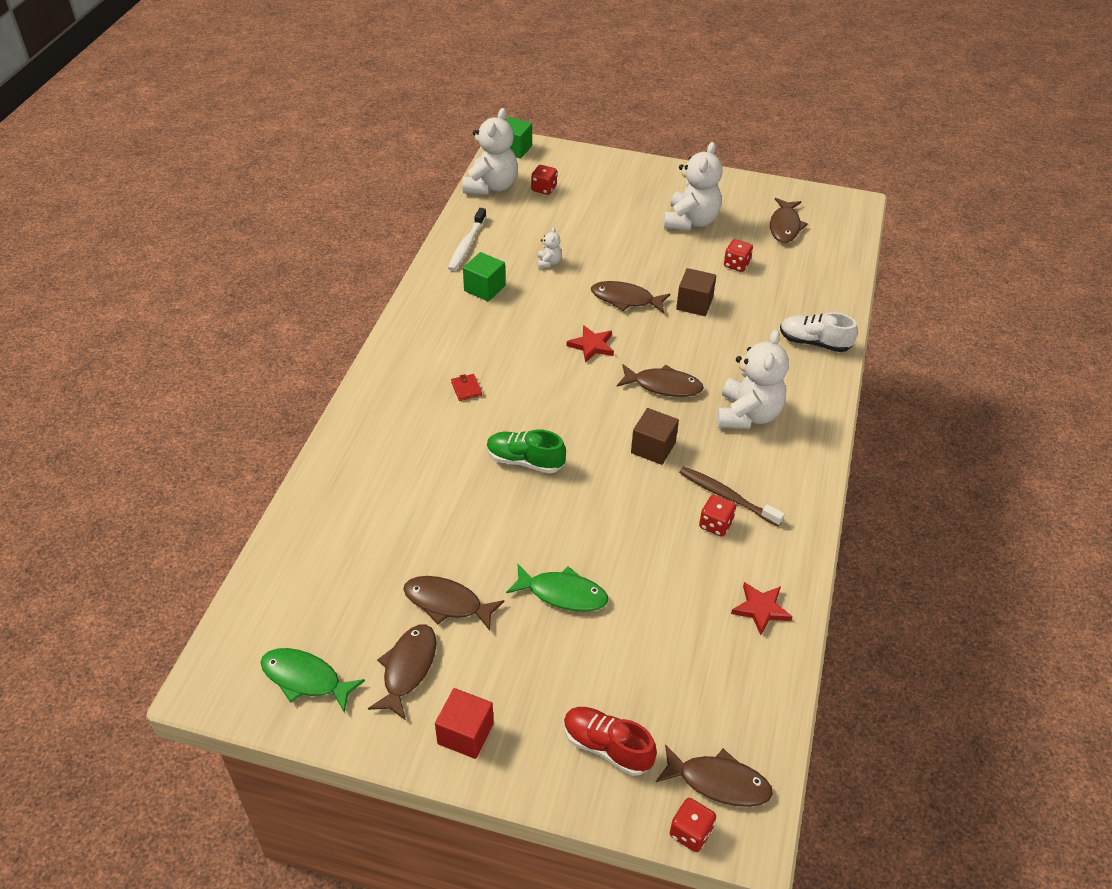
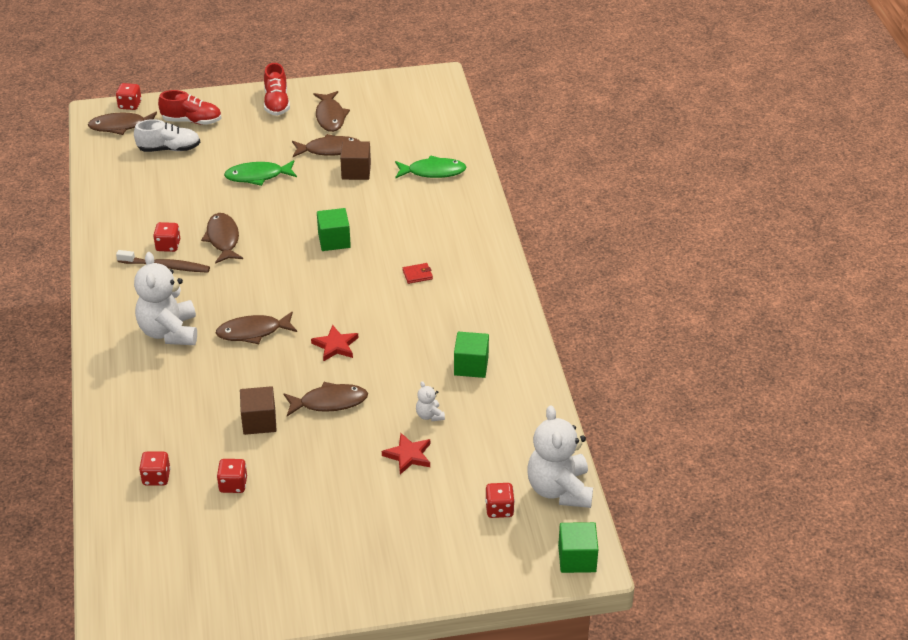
camera: 155 degrees right, 5 degrees down
green fish [261,648,365,713] -> green fish moved to [395,155,466,178]
red cube [435,688,494,759] -> red shoe [264,63,290,116]
white toothbrush [448,208,486,271] -> none
red wallet [451,374,482,401] -> red wallet turned 60 degrees counterclockwise [403,263,433,284]
green shoe [487,430,566,474] -> green cube [317,208,351,251]
brown cube [631,408,679,465] -> brown cube moved to [340,141,371,180]
white teddy bear [664,142,723,230] -> none
red star [731,582,793,635] -> red star moved to [382,433,430,474]
brown fish [770,198,808,243] -> brown fish moved to [201,213,243,264]
white shoe [780,312,858,352] -> white shoe moved to [134,119,200,152]
none -> red dice [139,452,171,485]

